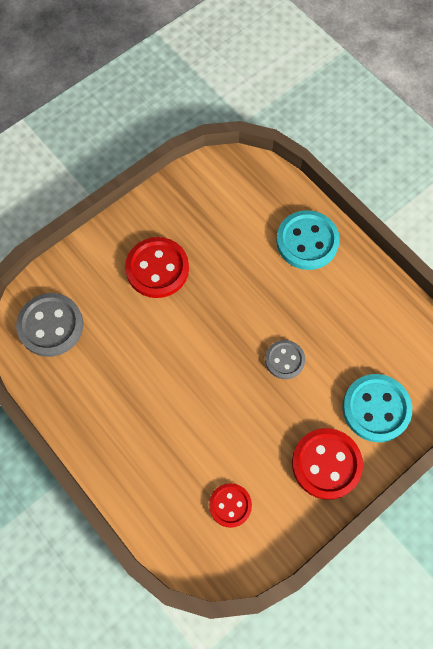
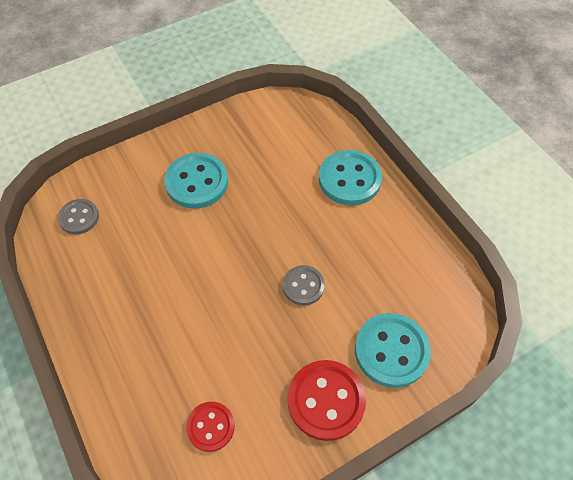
camera: 10 degrees right, 10 degrees down
grey button [16,293,83,357] -> grey button [58,199,99,235], size x0.60
red button [125,237,189,298] -> turquoise button [164,153,228,209]

